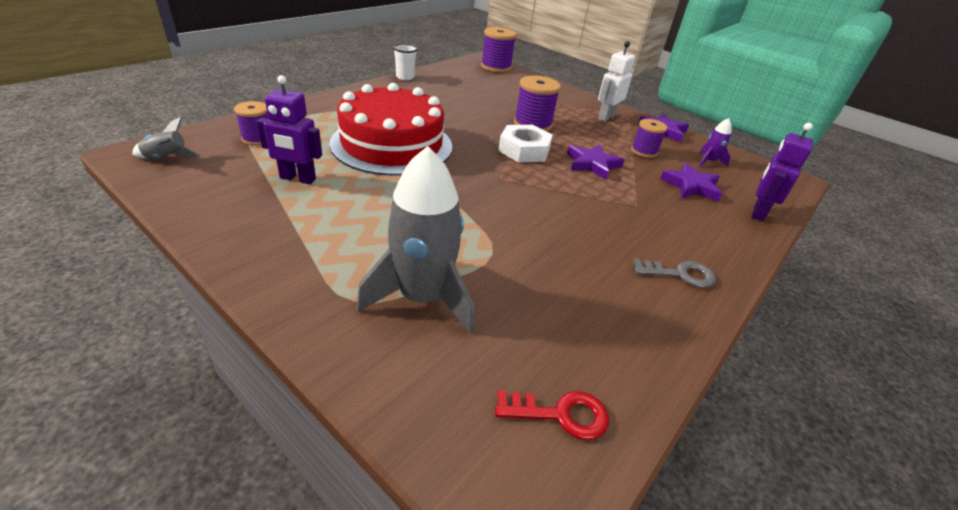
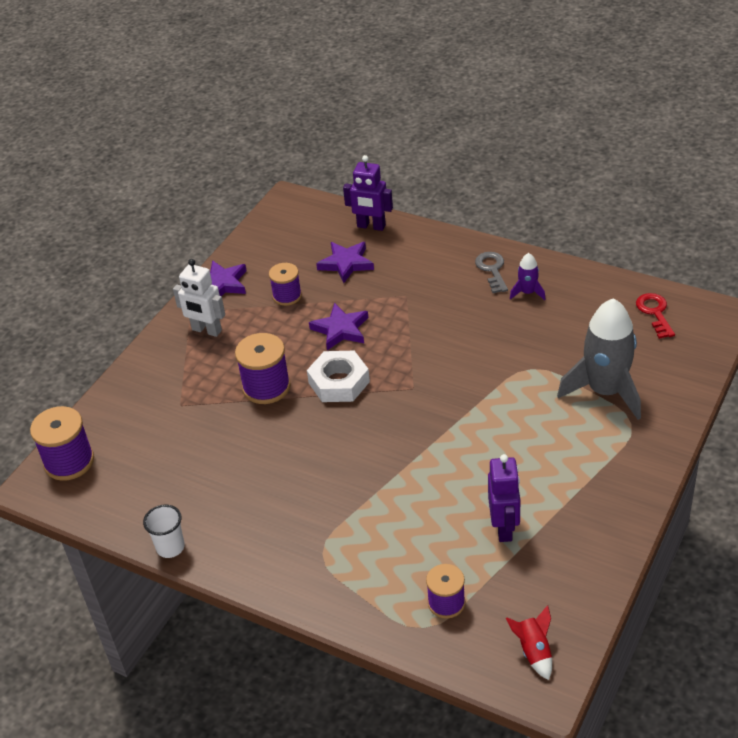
camera: 95 degrees left, 5 degrees up
grey rocket [132,117,199,159] -> red rocket [506,605,552,680]
red cake [329,83,452,176] -> none
purple rocket [699,118,732,167] -> purple rocket moved to [510,253,546,300]

